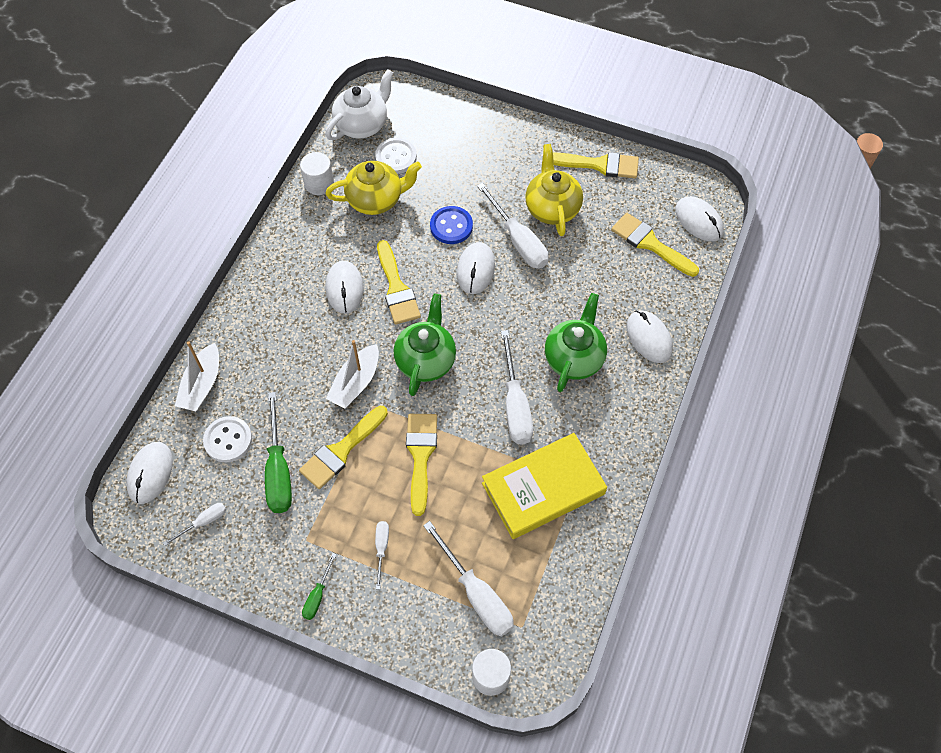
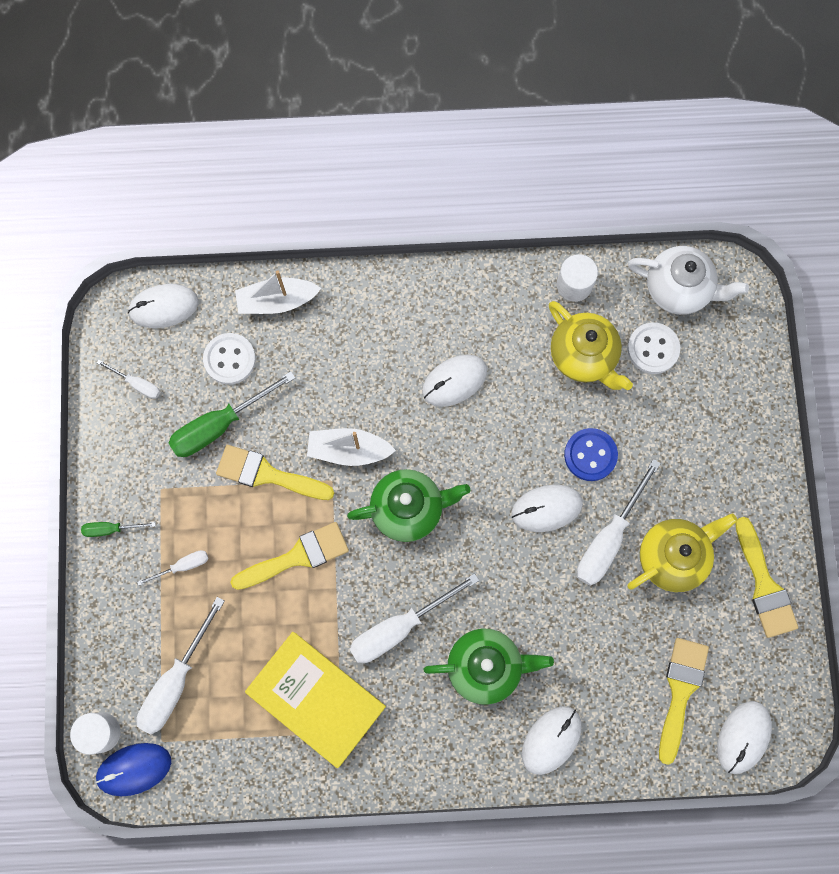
camera: 65 degrees right, 15 degrees up
yellow brush [377,240,421,324] -> none
none -> blue mouse [95,743,171,796]

